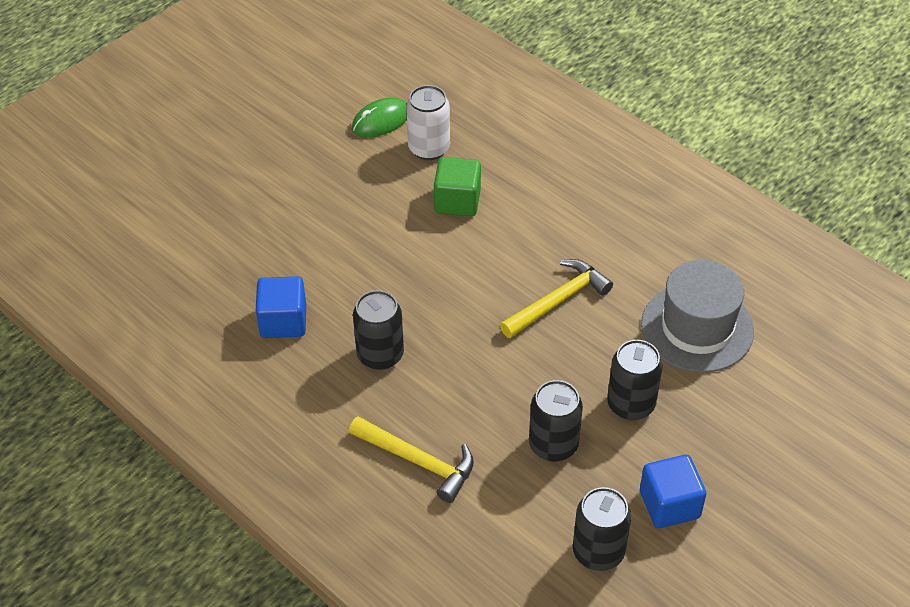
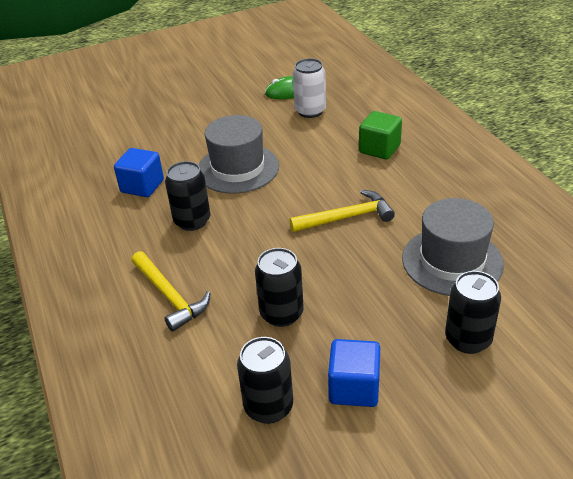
camera: 25 degrees right, 10 degrees down
green cube [434,157,481,216] -> green cube moved to [359,111,402,160]
black can [607,340,663,421] -> black can moved to [445,271,501,354]
none -> grey hat [198,115,279,194]

